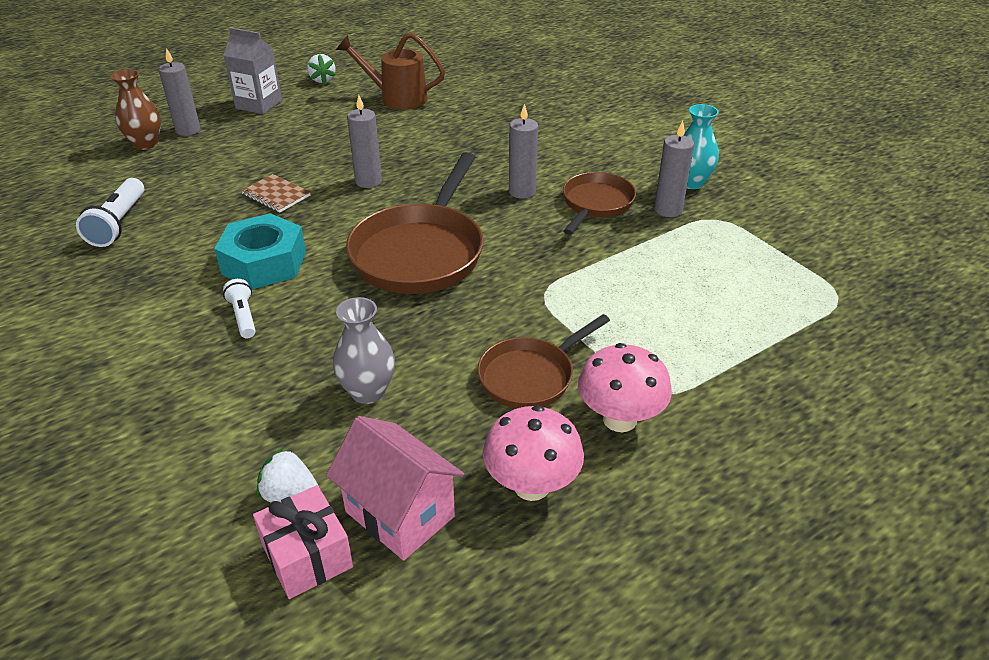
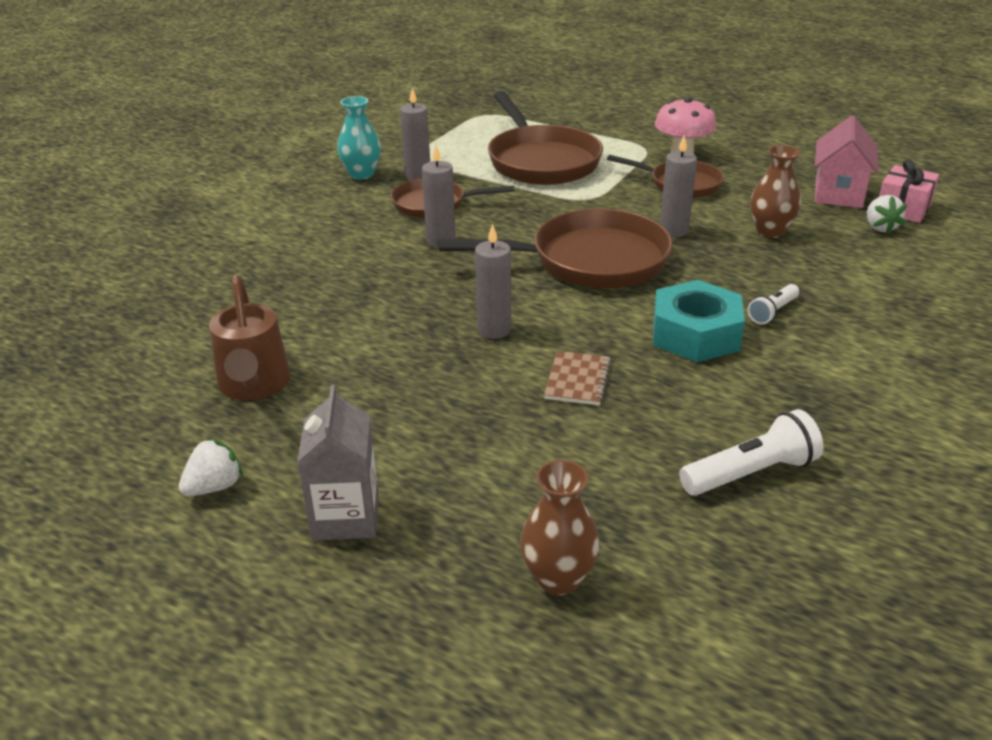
camera: 115 degrees left, 5 degrees down
grey candle [158,48,200,136] -> grey candle moved to [660,135,697,237]
grey vase [333,297,395,404] -> brown vase [750,145,801,238]
pink mushroom [483,405,584,501] -> none
none -> brown pan [488,91,603,185]

